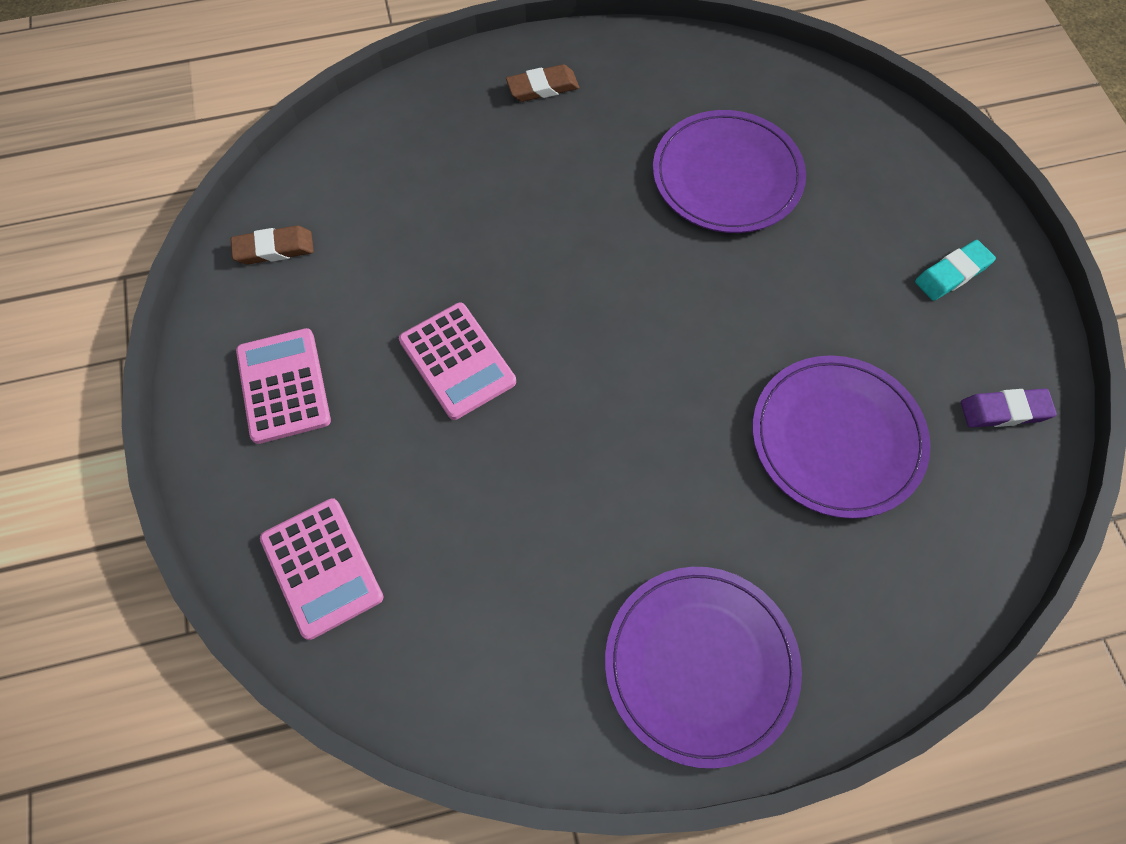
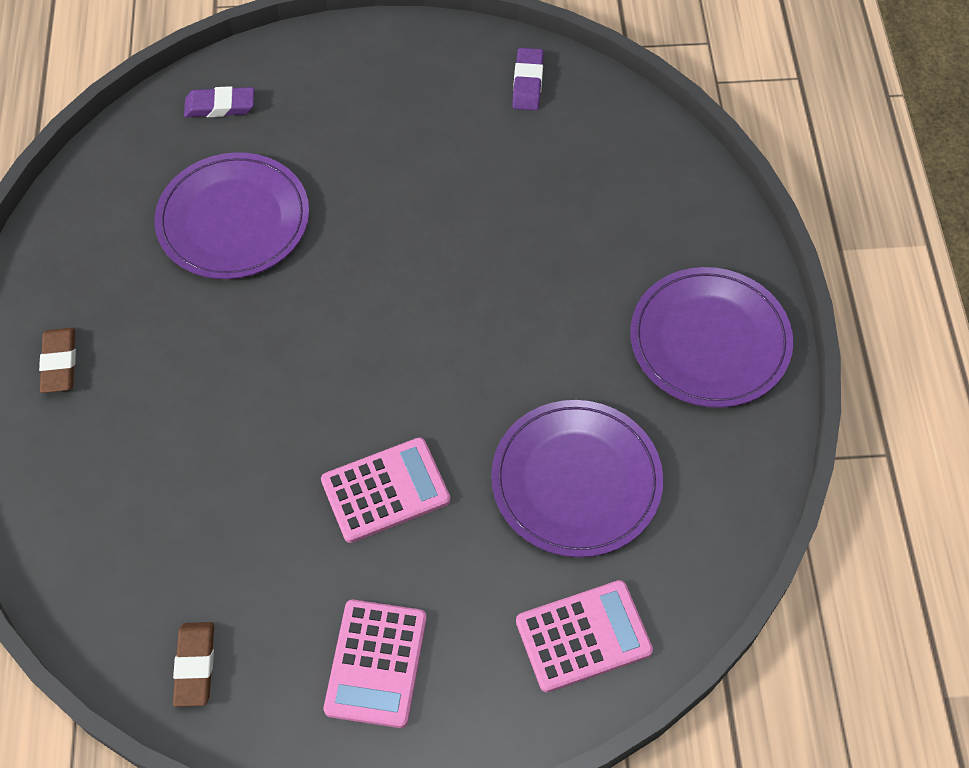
camera: 80 degrees left, 5 degrees down
pink calculator [236,328,331,444] -> pink calculator turned 75 degrees counterclockwise [324,600,427,728]
purple plate [753,355,931,519] -> purple plate moved to [491,400,663,557]
turquoise eraser [915,240,996,301] -> none
none -> purple eraser [184,86,254,117]

